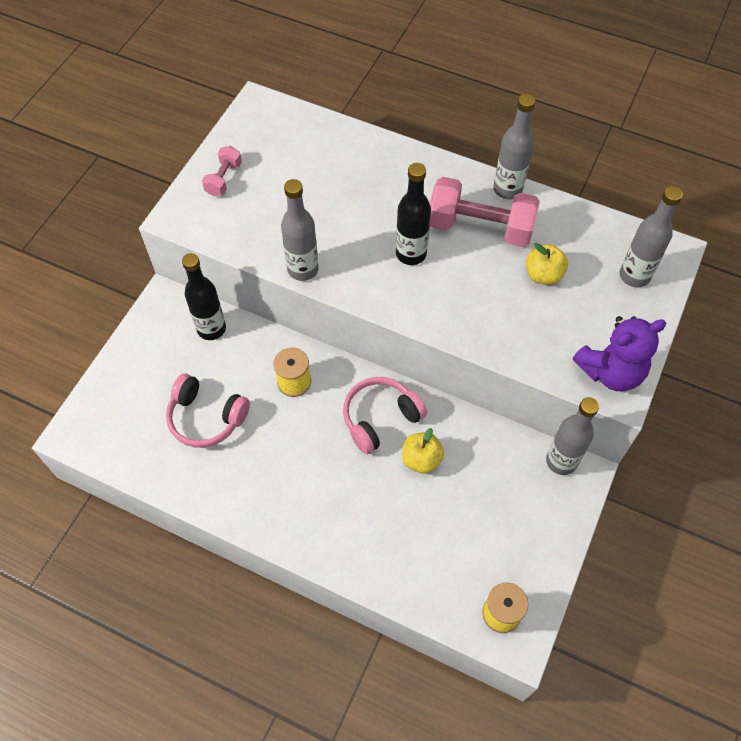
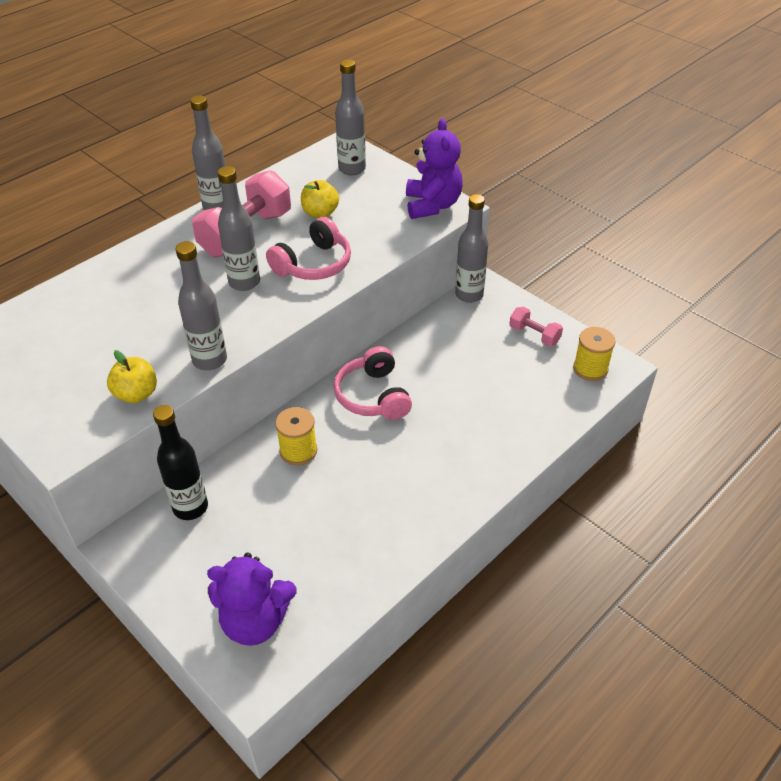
camera: 70 degrees left, 15 degrees down
pink headphones [166,374,250,448] -> pink headphones moved to [266,217,351,280]
pink dumbbell [202,146,242,196] -> pink dumbbell moved to [509,307,563,346]
black bottle [396,163,431,265] -> grey bottle [218,166,260,291]
yellow apple [402,428,444,474] -> yellow apple moved to [107,350,157,403]
none -> purple teddy bear [207,552,297,646]

